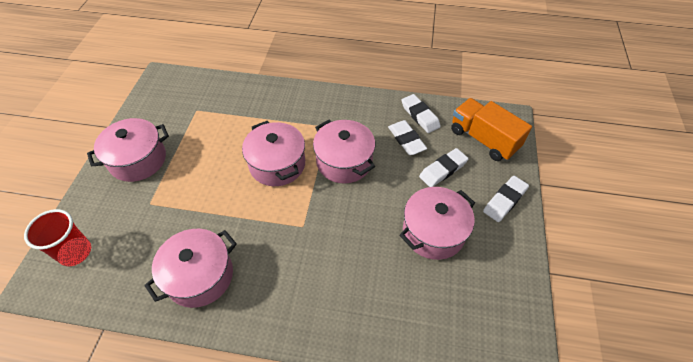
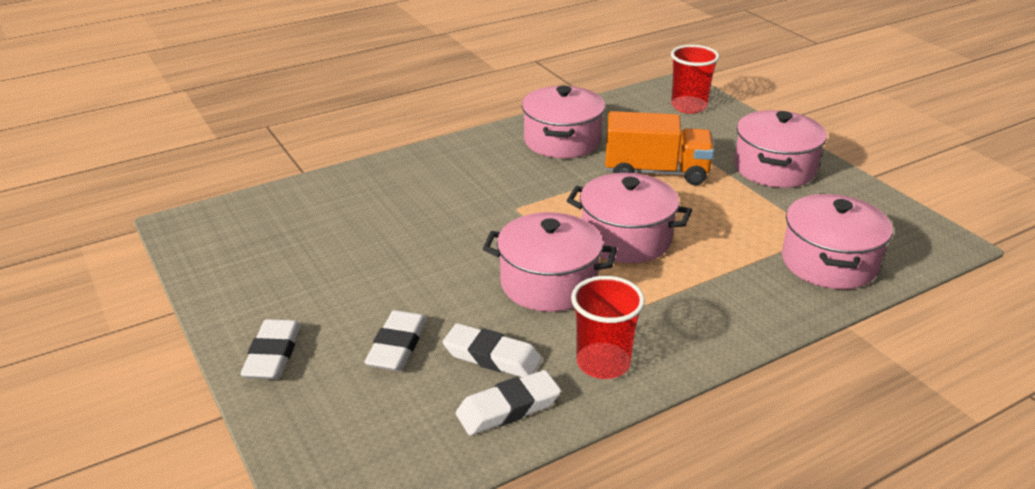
camera: 140 degrees right, 20 degrees down
pink pot [400,187,475,260] -> pink pot moved to [782,193,893,289]
white eraser [402,94,441,133] -> white eraser turned 45 degrees counterclockwise [456,370,561,435]
orange truck [451,98,532,161] -> orange truck moved to [605,111,714,185]
none -> red cup [571,276,645,379]

